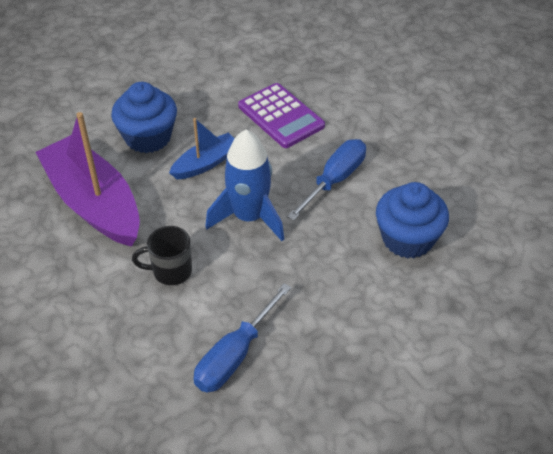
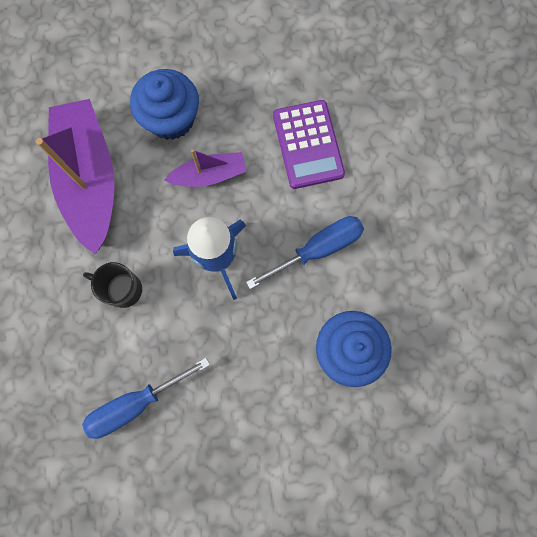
camera: 25 degrees right, 30 degrees up
blue boat [169,118,235,179] -> purple boat [165,149,247,187]

